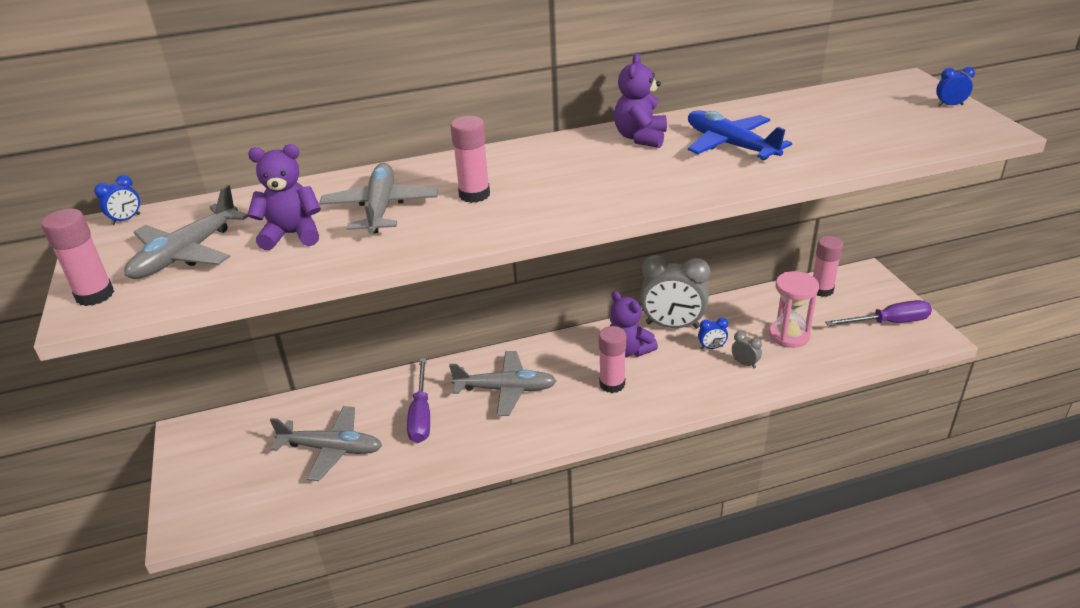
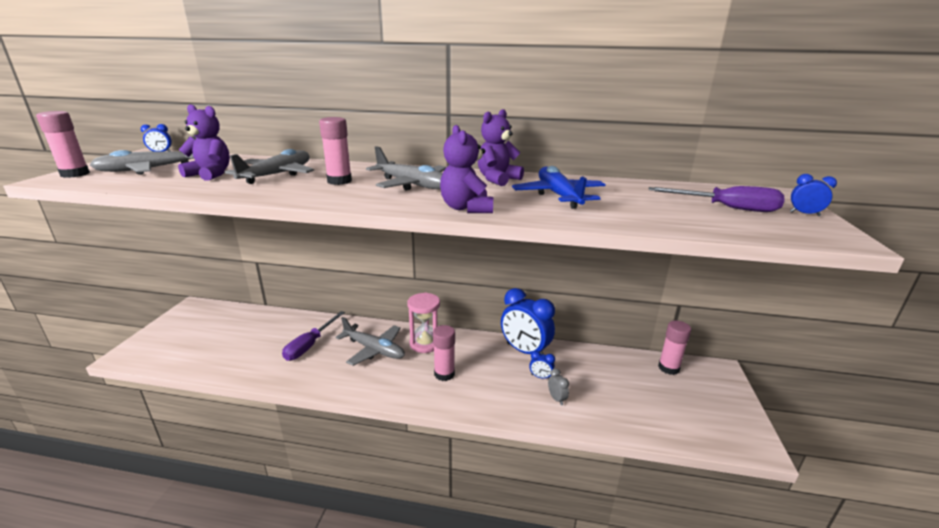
camera: 25 degrees right, 10 degrees down
grey plane [270,406,382,481] -> grey plane moved to [366,146,447,191]
purple teddy bear [610,291,658,357] -> purple teddy bear moved to [440,125,493,213]
grey clock [640,255,710,329] -> blue clock [501,288,555,355]
pink hourglass [769,271,819,348] -> pink hourglass moved to [407,292,440,353]
purple screwdriver [825,300,932,326] -> purple screwdriver moved to [649,186,785,212]

